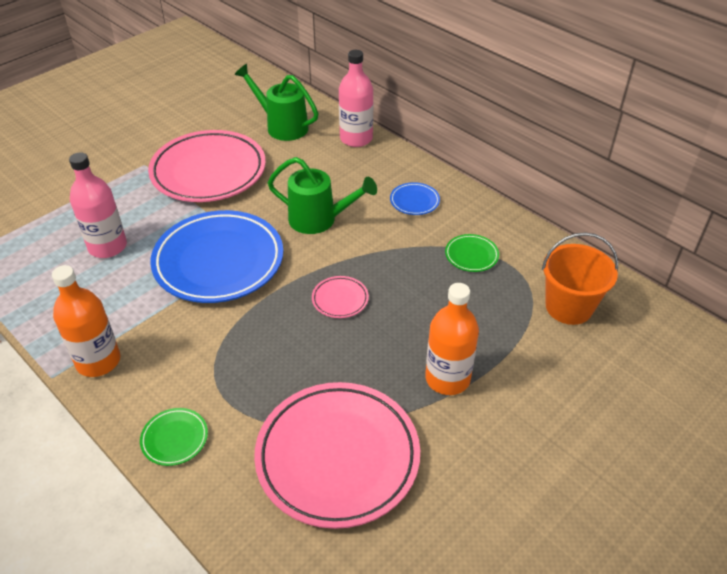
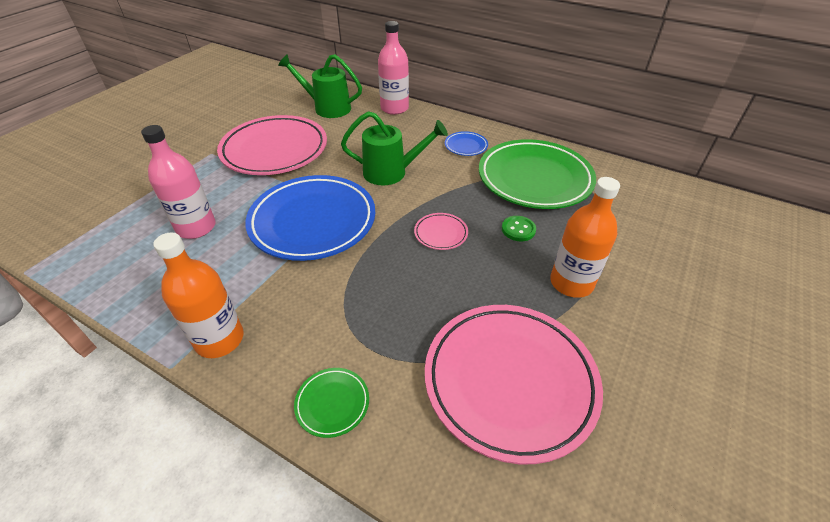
camera: 15 degrees left, 0 degrees up
green plate [445,234,499,272] -> green plate [479,139,596,209], size x2.40
orange bucket [542,232,618,325] -> none
none -> green button [502,216,536,241]

